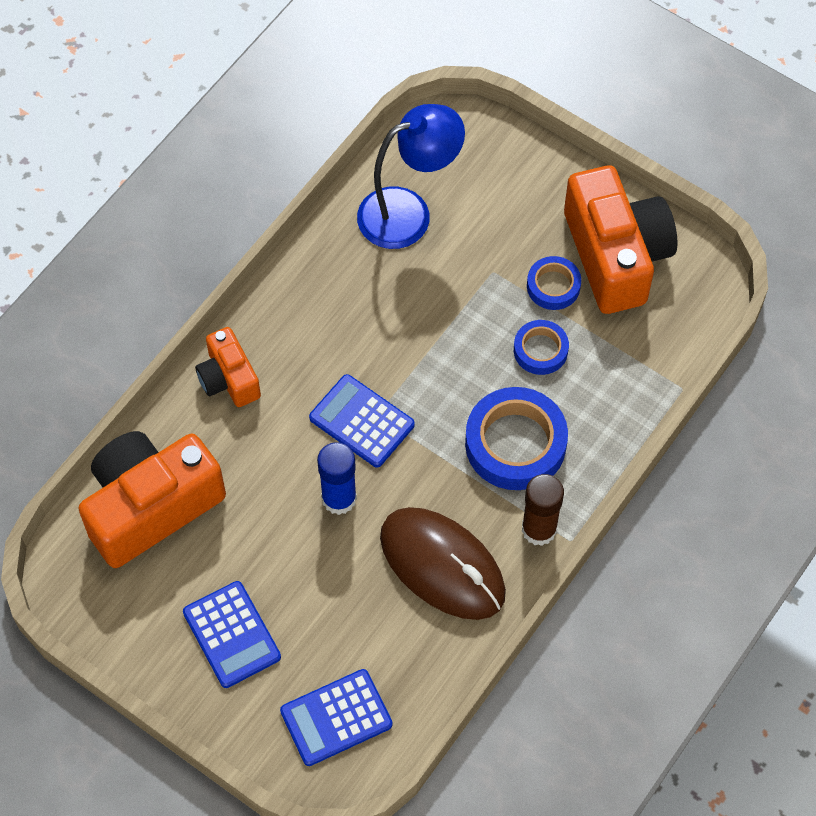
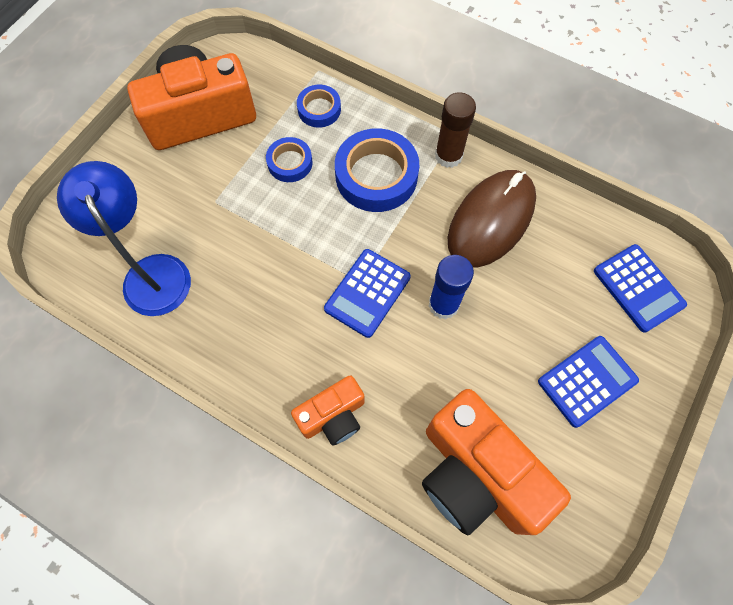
camera: 95 degrees left, 5 degrees up
blue tape [527,256,581,310] -> blue tape moved to [297,85,341,128]

